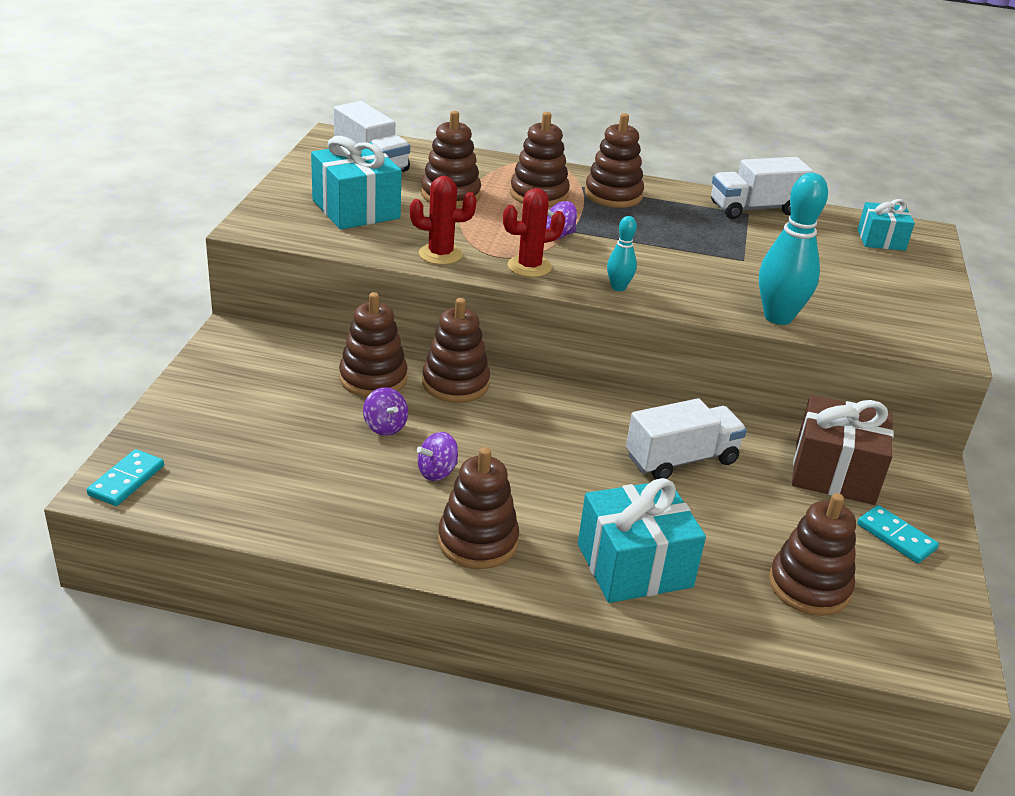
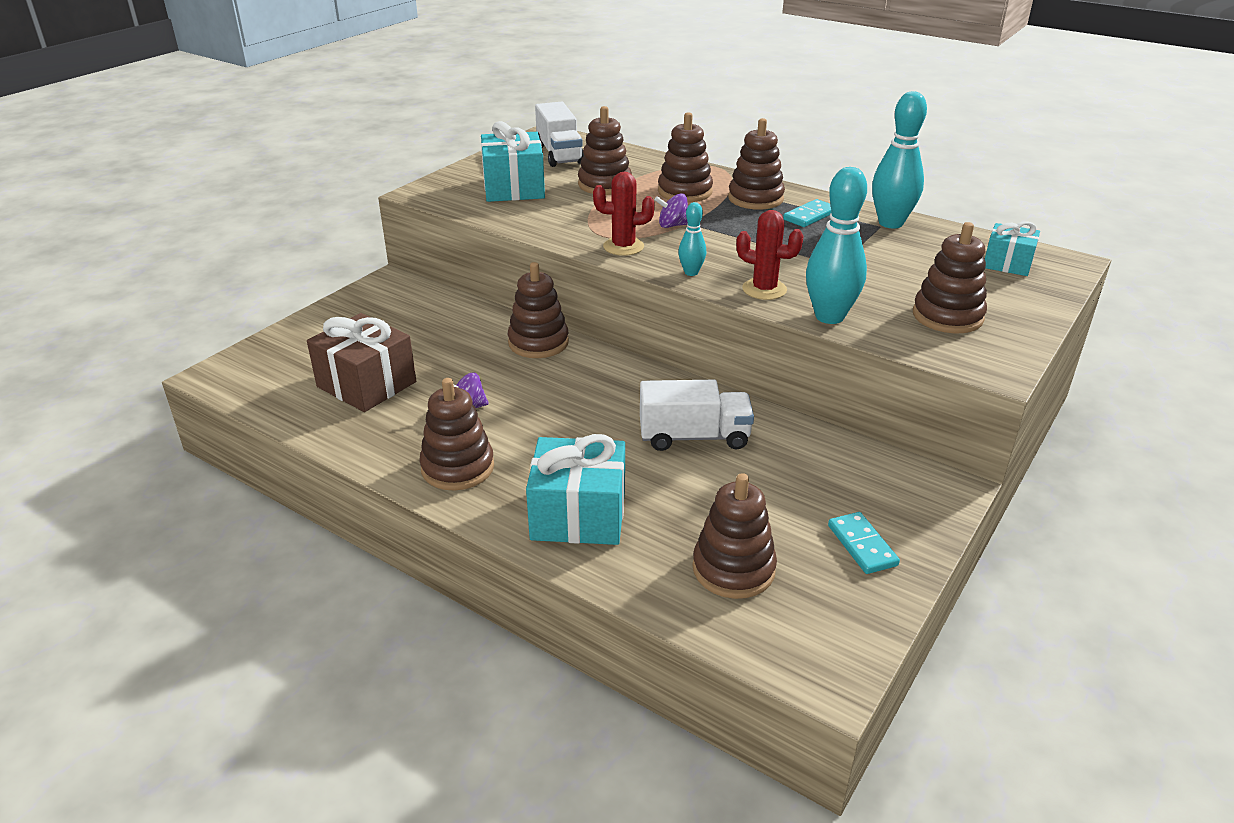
camera: 25 degrees right, 0 degrees up
turquoise domino [87,449,164,506] -> turquoise domino moved to [783,199,831,227]
brown stacking toy [339,292,408,397] -> brown stacking toy moved to [913,222,987,333]
purple spinning top [363,387,408,435] -> none
red cactus [410,176,477,265] -> red cactus moved to [736,210,804,300]
white truck [711,157,813,219] -> turquoise bowling pin [872,91,927,228]
brown gift [792,395,894,505] -> brown gift moved to [307,313,416,412]

